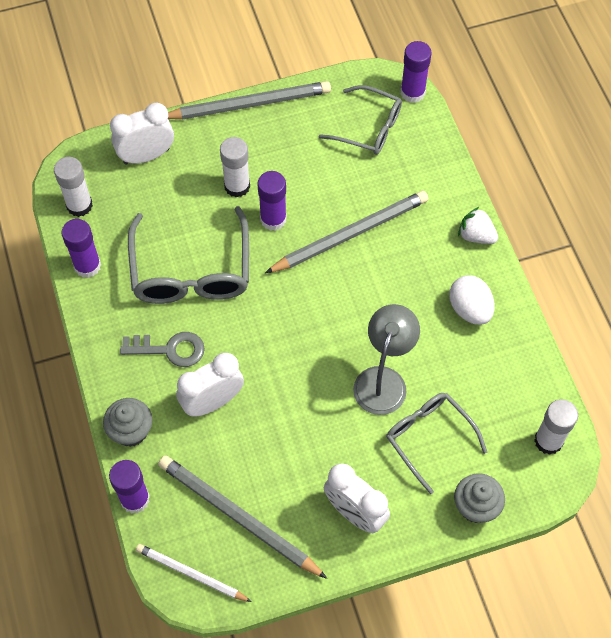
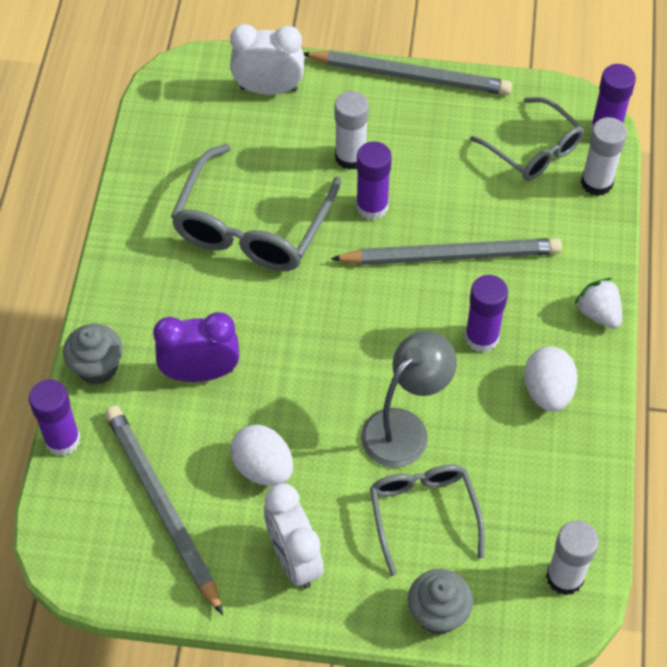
camera: 25 degrees right, 5 degrees down
white glue stick [54,157,93,217] -> white glue stick moved to [581,117,627,196]
purple glue stick [62,219,101,278] -> purple glue stick moved to [465,275,508,352]
grey key [120,332,205,367] -> none
white pencil [136,544,252,602] -> none
white clock [176,353,244,417] -> purple clock [153,312,240,382]
none -> white egg [230,424,293,486]

